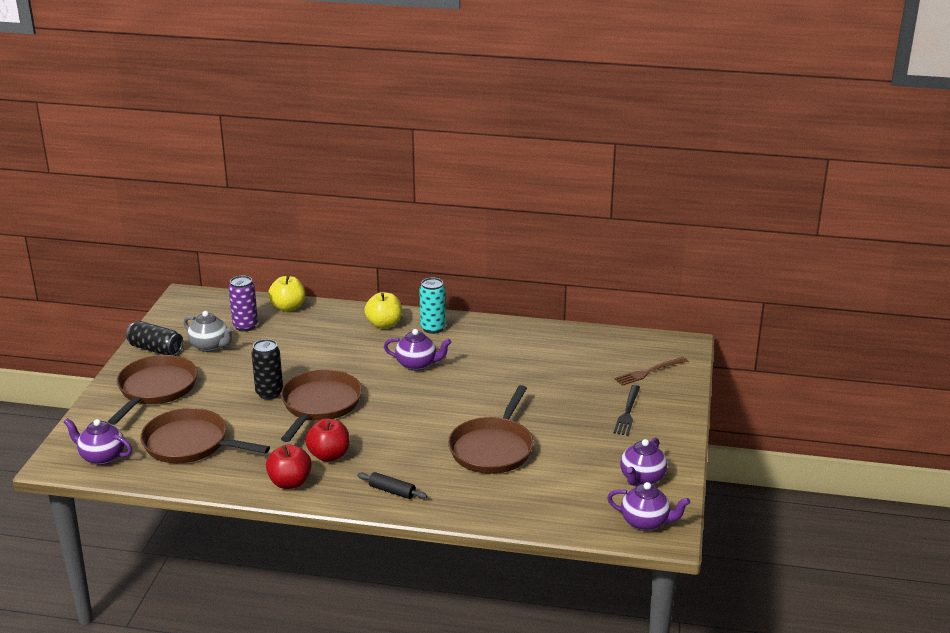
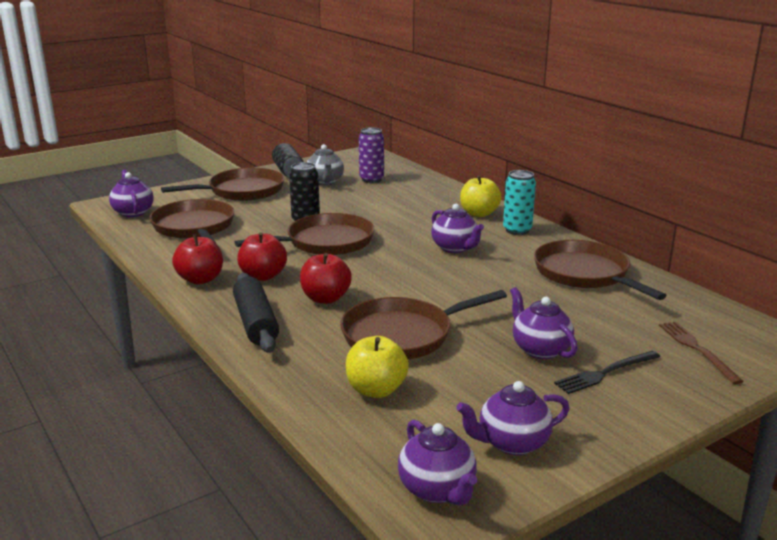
camera: 45 degrees right, 5 degrees down
yellow apple [268,276,305,312] -> yellow apple moved to [346,336,409,398]
black rolling pin [357,472,427,499] -> black rolling pin [233,273,279,353], size x1.73
brown fork [614,357,688,386] -> brown fork turned 60 degrees clockwise [659,321,744,384]
none -> red apple [300,253,352,304]
none -> purple teapot [510,287,578,359]
none -> brown pan [534,240,667,300]

